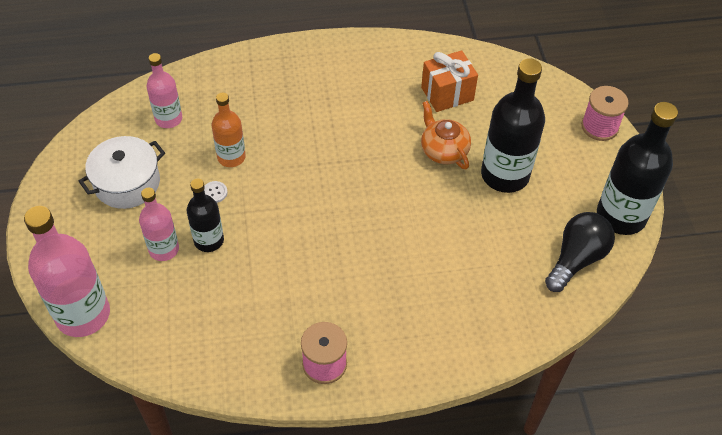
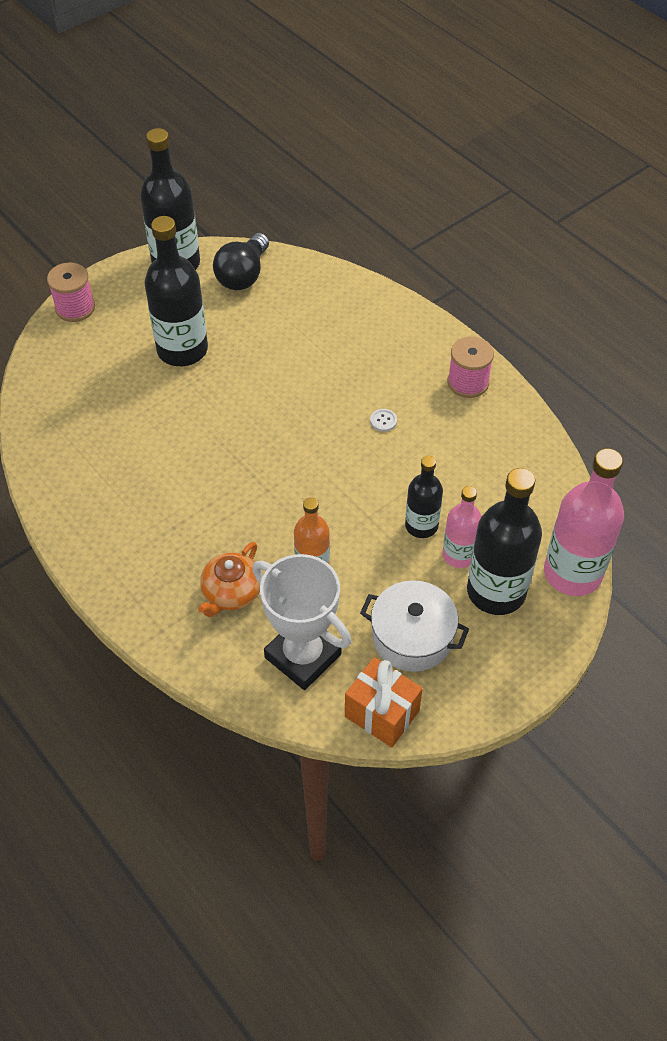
camera: 120 degrees left, 0 degrees up
pink bottle [147,53,182,128] -> white trophy [252,554,351,690]
white button [204,181,228,203] -> white button moved to [370,409,397,432]
orange gift [421,50,478,112] -> orange gift moved to [345,657,423,747]
orange teapot [421,101,471,169] -> orange teapot moved to [198,542,260,617]
black light bulb [545,212,615,292] -> black light bulb turned 75 degrees counterclockwise [213,233,269,290]
none -> black bottle [467,468,542,615]

